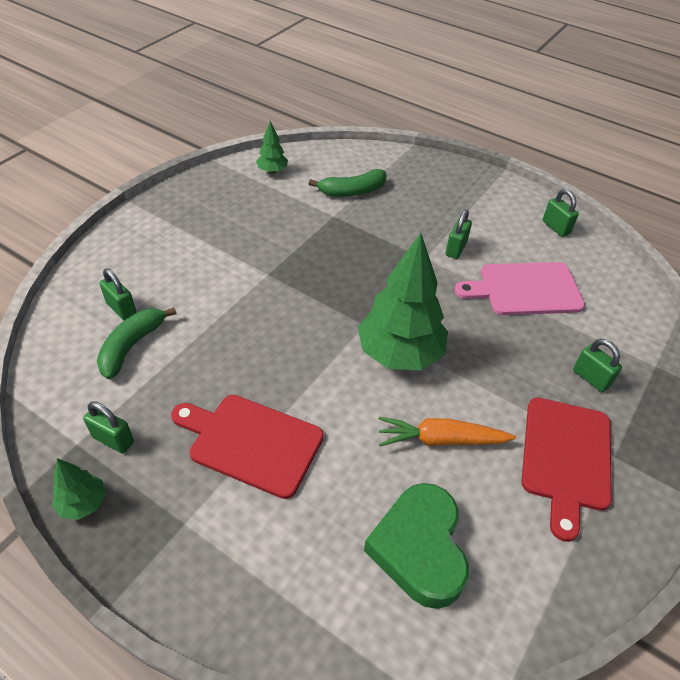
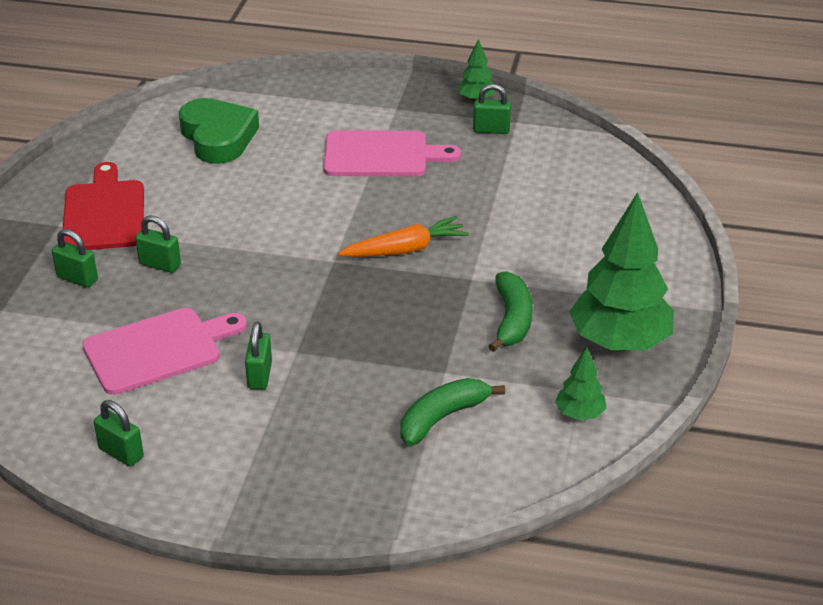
camera: 160 degrees right, 10 degrees down
green banana [97,307,176,379] -> green banana moved to [489,271,533,352]
green padlock [99,268,137,320] -> green padlock moved to [135,215,181,273]
red cutting board [171,395,324,499] -> pink cutting board [324,130,461,176]
green tree [358,233,448,370] -> green tree moved to [569,192,674,351]
orange carrot [378,417,516,446] -> orange carrot moved to [338,216,469,257]

